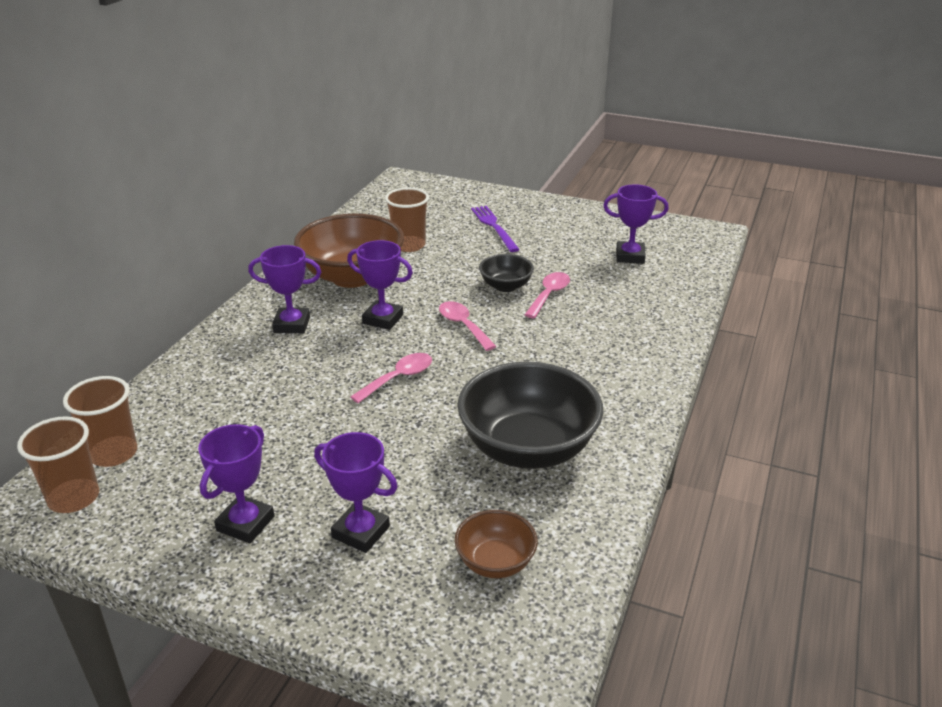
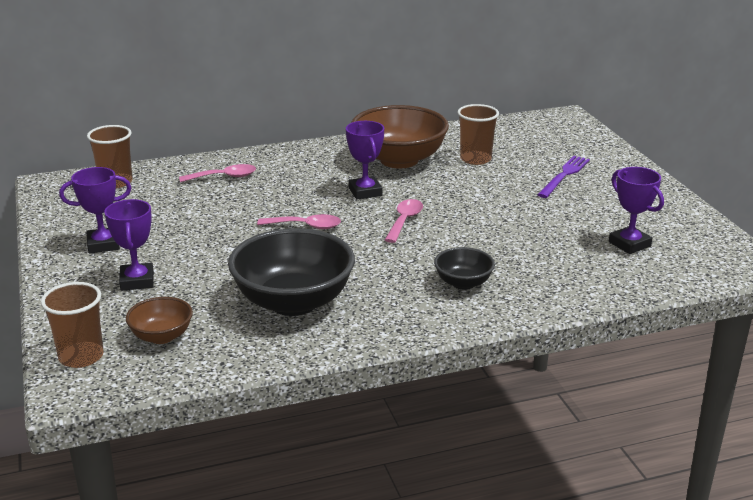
camera: 50 degrees right, 5 degrees down
brown cup [17,416,99,513] -> brown cup moved to [41,282,104,368]
purple trophy [248,245,321,333] -> none
black bowl [479,254,534,292] -> black bowl moved to [434,247,495,290]
pink spoon [525,272,570,318] -> pink spoon moved to [179,164,256,182]

